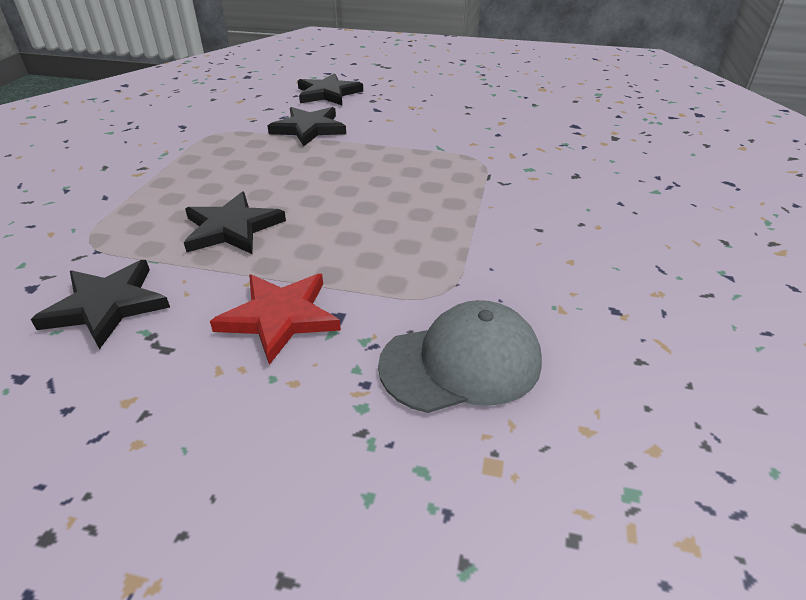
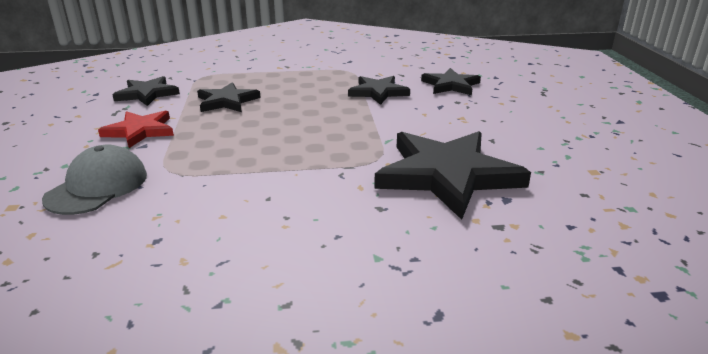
camera: 70 degrees right, 10 degrees down
grey cap [378,300,542,413] -> grey cap turned 120 degrees counterclockwise [42,145,147,215]
none -> black star [374,131,531,220]

